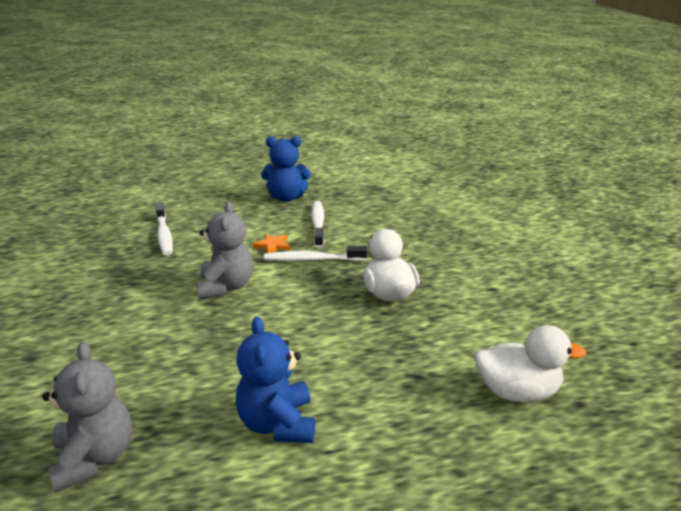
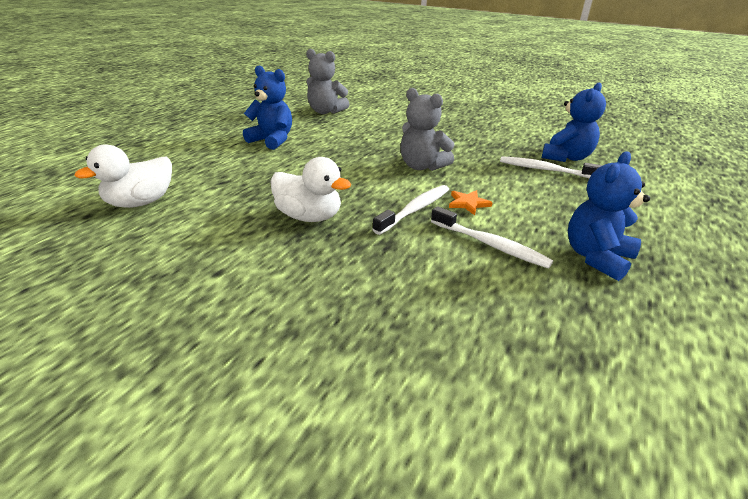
camera: 130 degrees right, 5 degrees up
none -> blue teddy bear [542,83,606,162]

